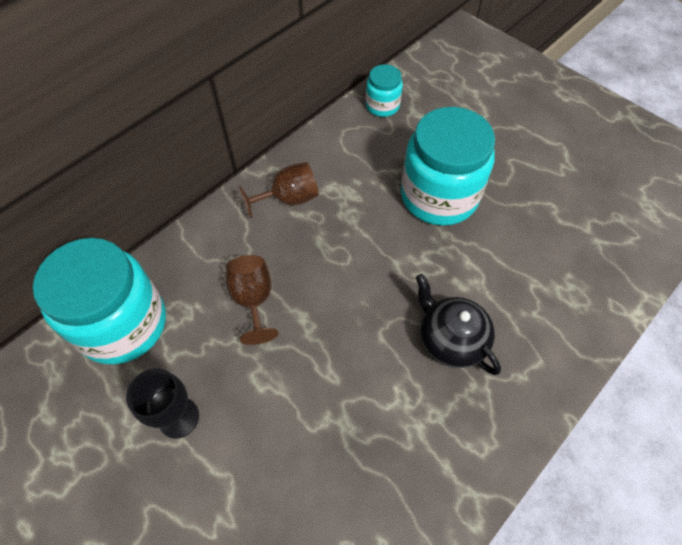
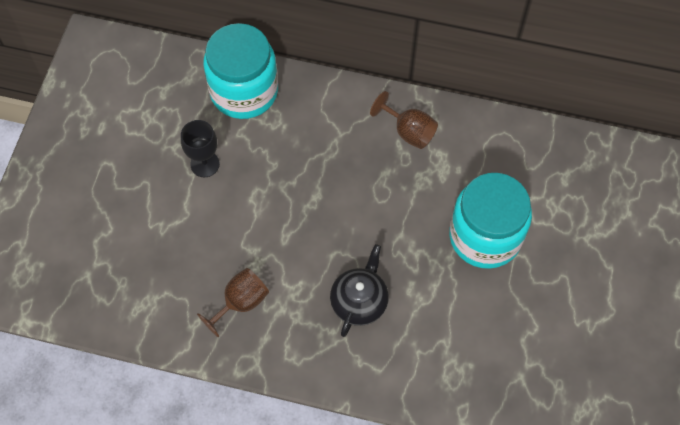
camera: 60 degrees right, 5 degrees up
brown goblet [226,255,279,345] -> brown goblet moved to [197,268,269,337]
turquoise jar [366,64,403,117] -> none

